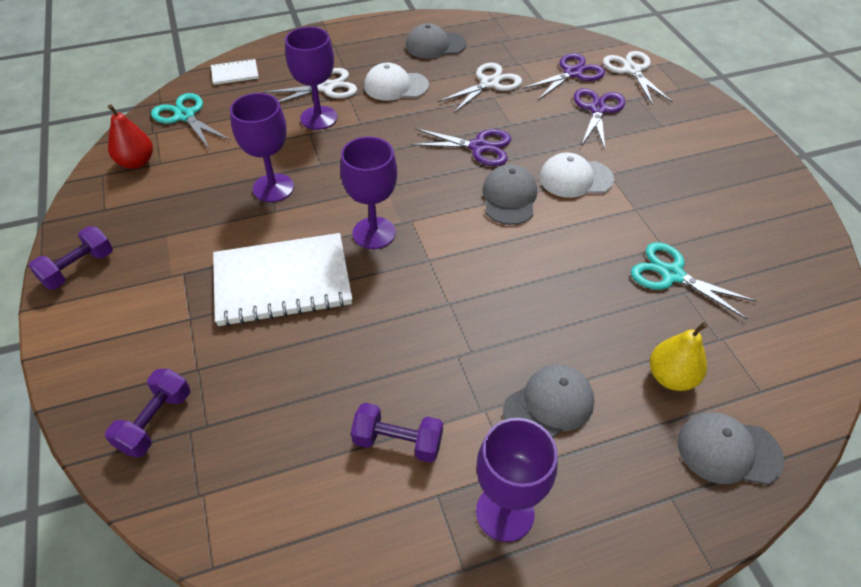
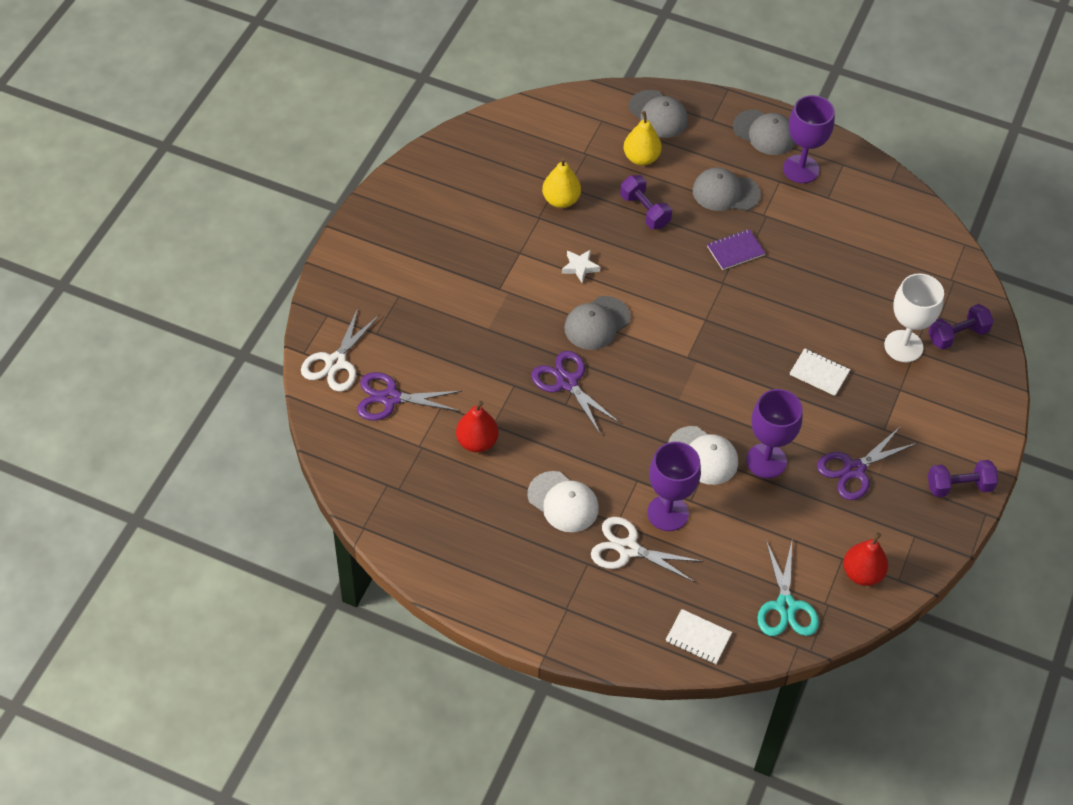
camera: 140 degrees left, 5 degrees up
white notebook [213,233,352,327] -> white notebook [790,348,850,396], size x0.46
purple goblet [340,136,397,249] -> none
purple dumbbell [351,403,443,463] -> purple dumbbell moved to [620,175,672,229]
grey cap [406,23,466,59] -> grey cap moved to [733,110,796,155]
white scissors [438,63,522,113] -> red pear [456,401,499,452]
white cap [539,152,614,198] -> white cap moved to [668,426,738,485]
purple scissors [574,88,625,149] -> purple scissors moved to [817,427,917,500]
turquoise scissors [631,242,756,319] -> yellow pear [542,158,581,208]
none -> white star [562,249,600,283]
none -> purple notebook [707,229,765,270]
none -> white goblet [884,273,944,362]

